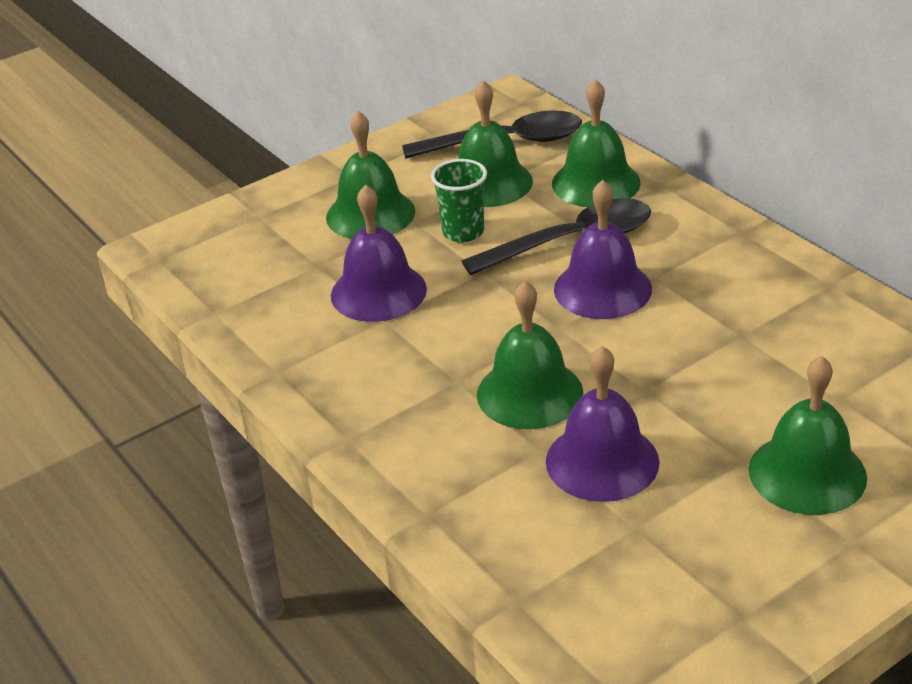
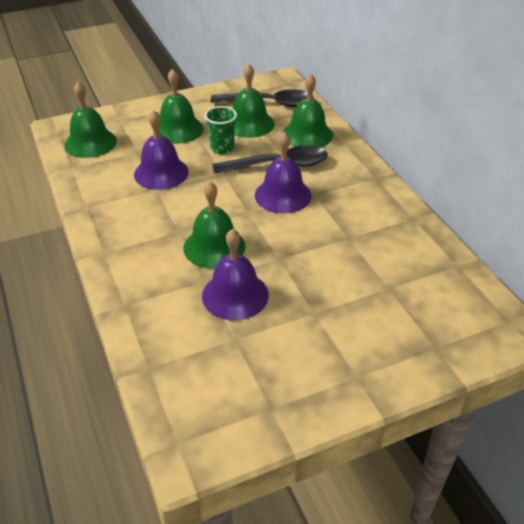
camera: 10 degrees right, 5 degrees up
green bell [749,356,867,515] -> green bell moved to [64,82,117,158]

